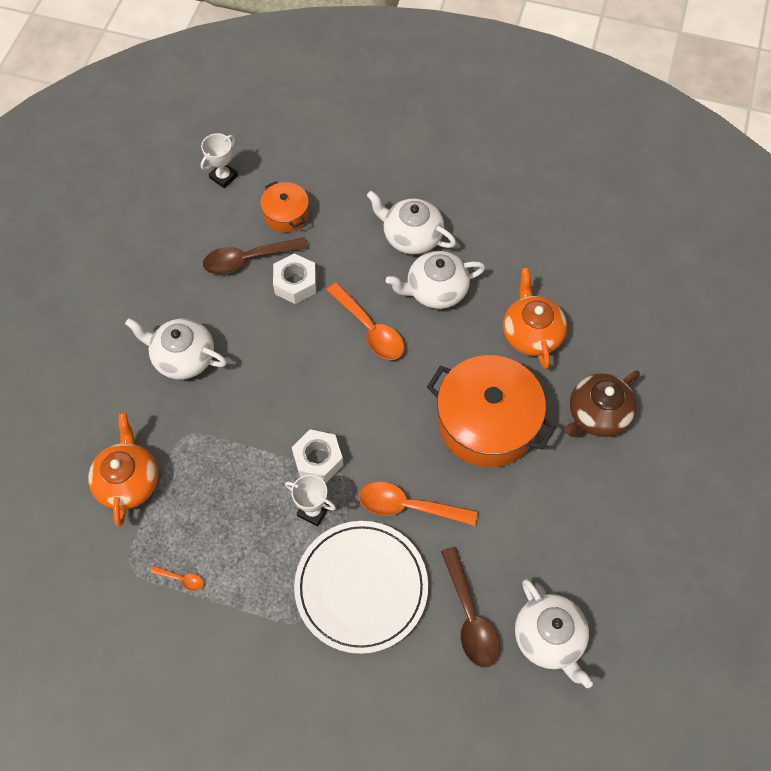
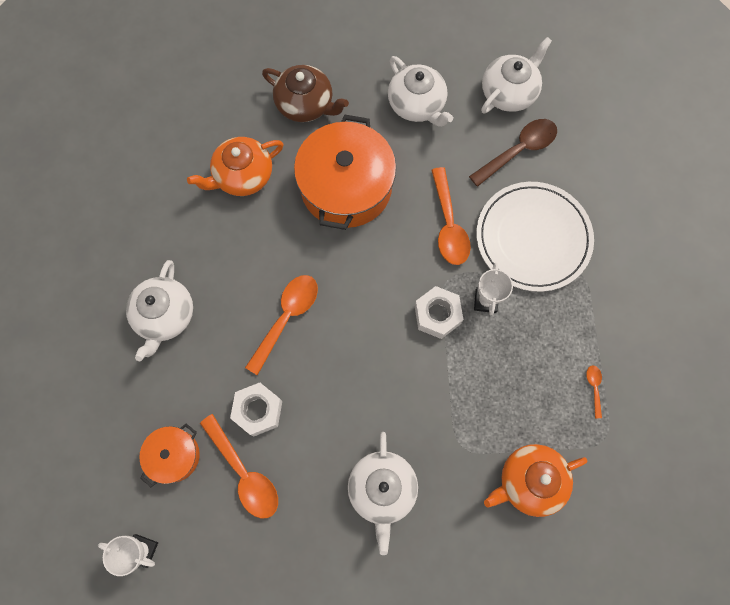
camera: 110 degrees left, 10 degrees up
brown spoon [203,237,308,275] -> orange spoon [200,414,278,518]
white teapot [386,251,485,309] -> white teapot moved to [388,56,453,127]

